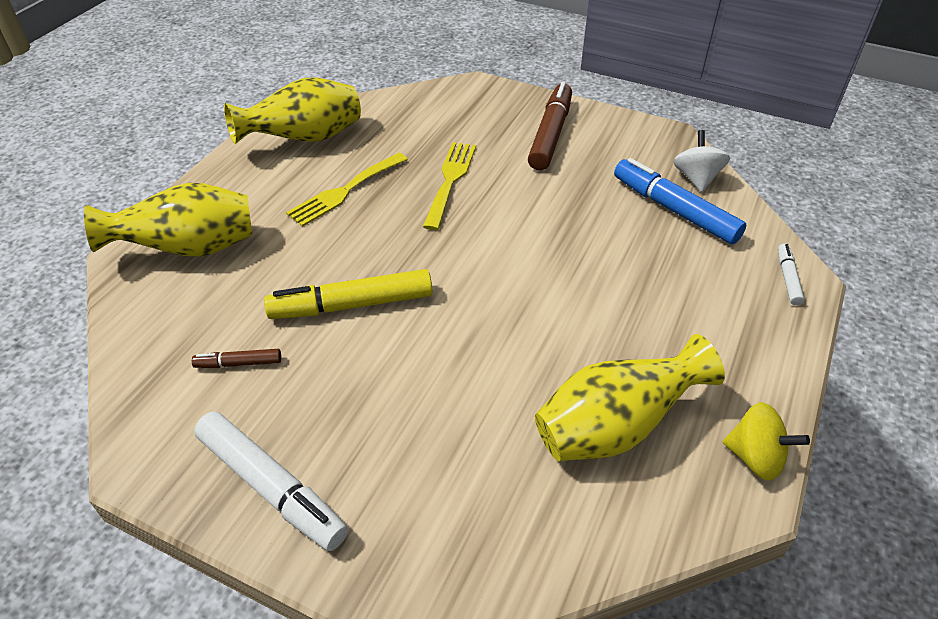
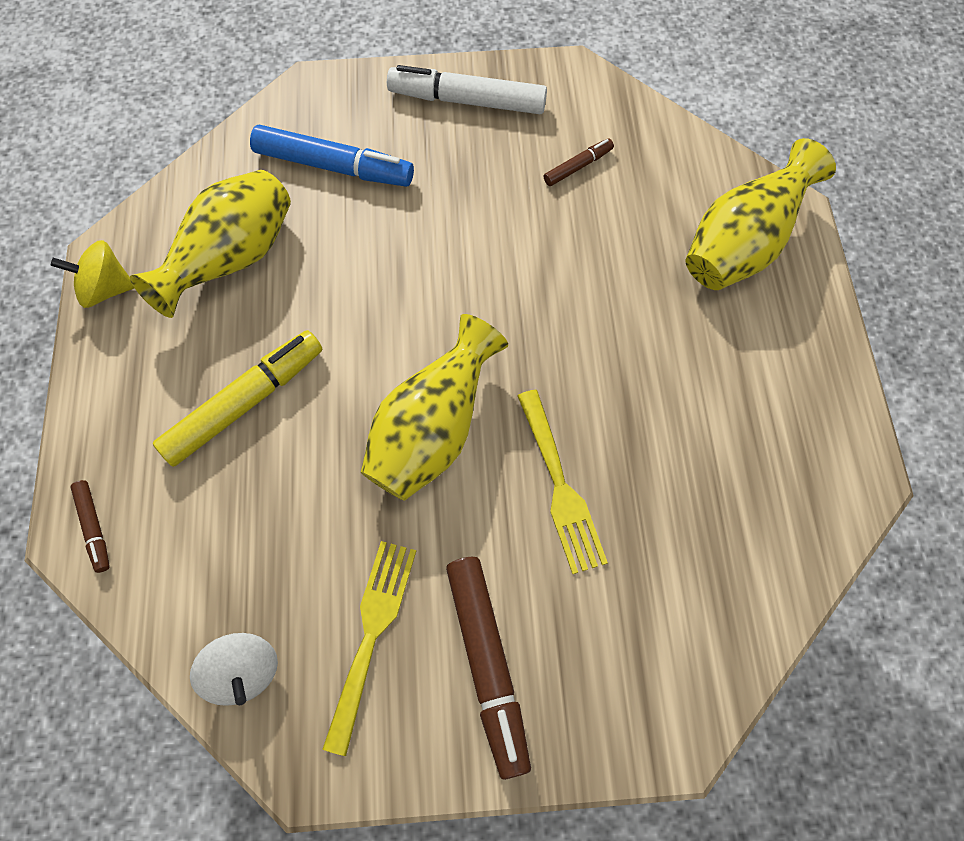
camera: 150 degrees right, 20 degrees up
yellow vase [224,77,361,144] -> yellow vase moved to [361,314,508,501]
yellow marker [264,269,432,319] -> yellow marker moved to [153,330,323,467]
yellow fork [286,153,408,227] -> yellow fork moved to [323,541,416,756]
blue marker [614,158,747,244] -> blue marker moved to [250,125,414,187]
white marker [778,244,804,305] -> brown marker [71,480,110,573]

